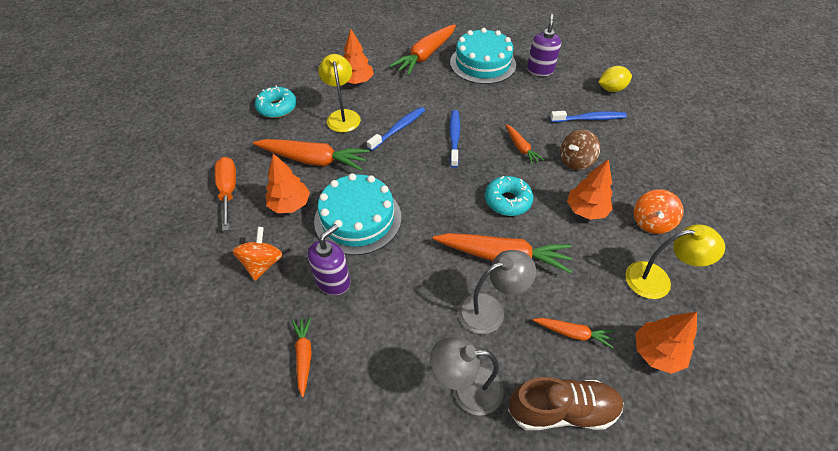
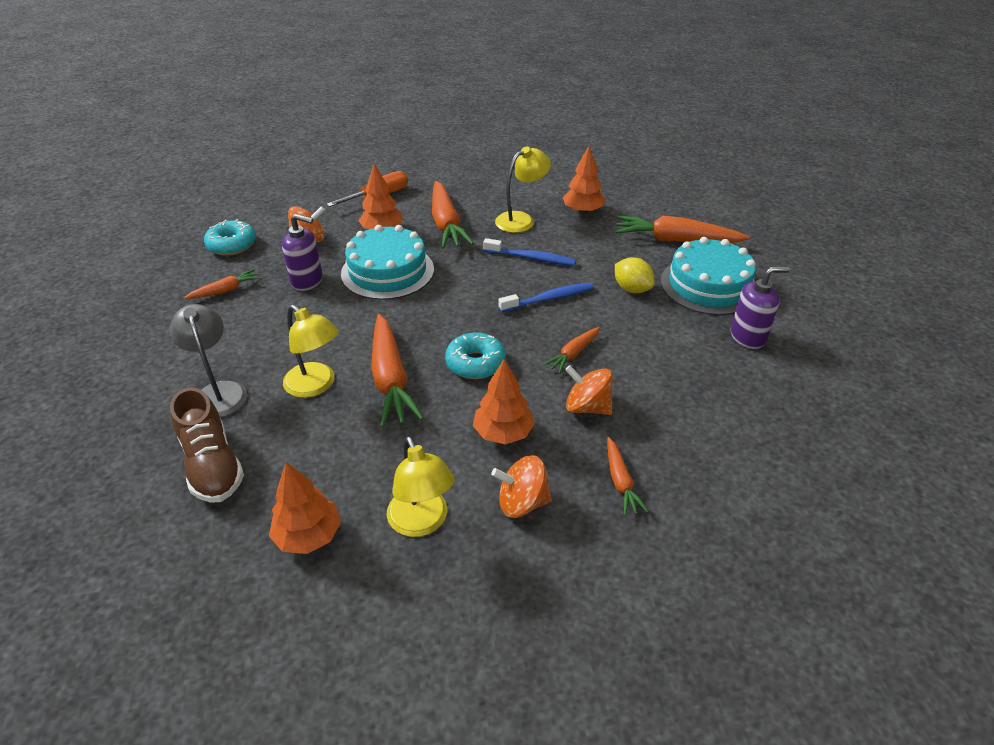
camera: 65 degrees right, 10 degrees down
turquoise donut [255,85,297,118] -> turquoise donut moved to [204,219,256,256]
grey lamp [458,250,536,334] -> yellow lamp [283,305,339,398]
orange carrot [533,318,614,348] -> orange carrot moved to [607,437,648,516]
blue toothbrush [550,111,627,122] -> none
brown spinning top [560,129,600,170] -> orange spinning top [565,365,613,415]
yellow lemon [599,66,632,92] -> yellow lemon moved to [615,257,655,293]

